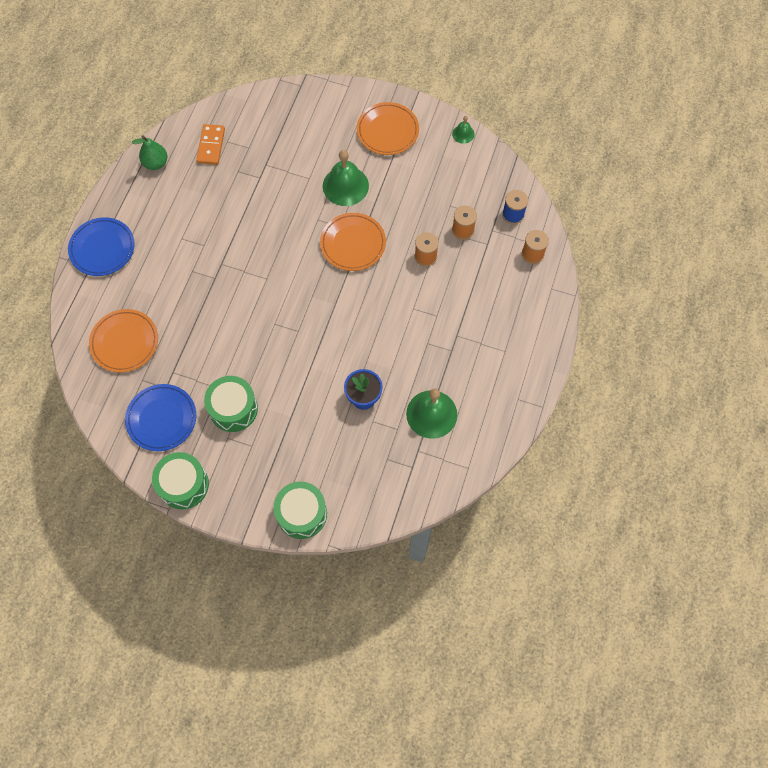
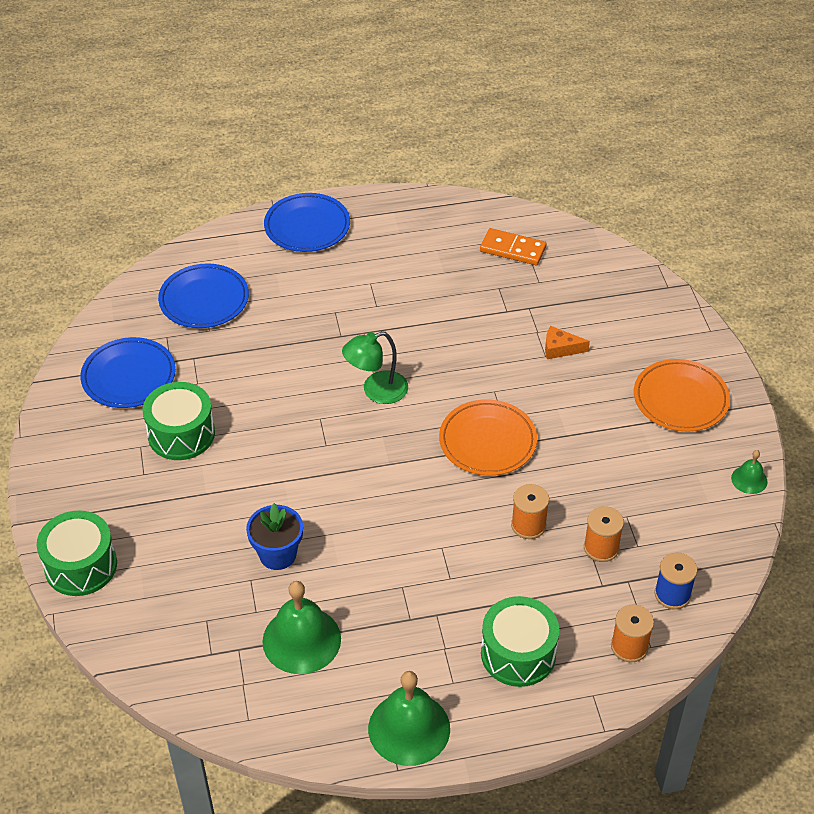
camera: 60 degrees right, 20 degrees down
orange plate [89,309,158,372] -> blue plate [158,263,249,328]
green pear [132,136,167,170] -> none
green drum [152,452,209,509] -> green drum moved to [481,596,559,687]
orange domino [196,124,225,165] -> orange domino turned 45 degrees clockwise [480,228,546,265]
green bell [323,150,369,206] -> green bell moved to [368,671,450,766]
none -> green lamp [342,331,408,404]
none -> orange cheese [545,326,590,359]

